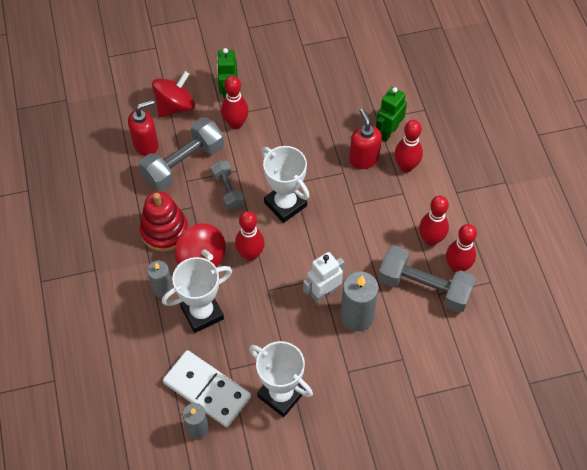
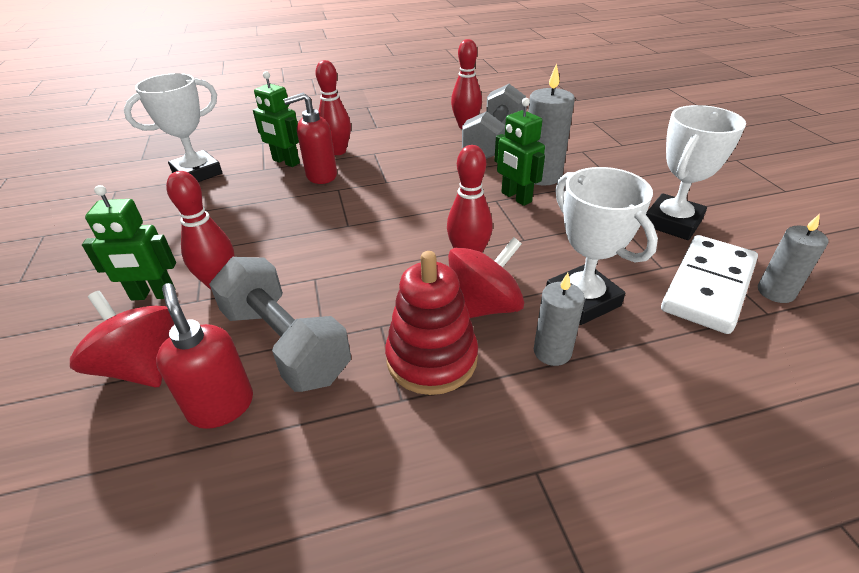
camera: 90 degrees left, 20 degrees down
grey dumbbell [211,161,244,210] -> none
white trophy [262,146,309,223] -> white trophy moved to [124,73,222,182]
white robot [303,252,344,303] -> green robot [494,98,545,206]
red bowling pin [419,196,449,246] -> none

